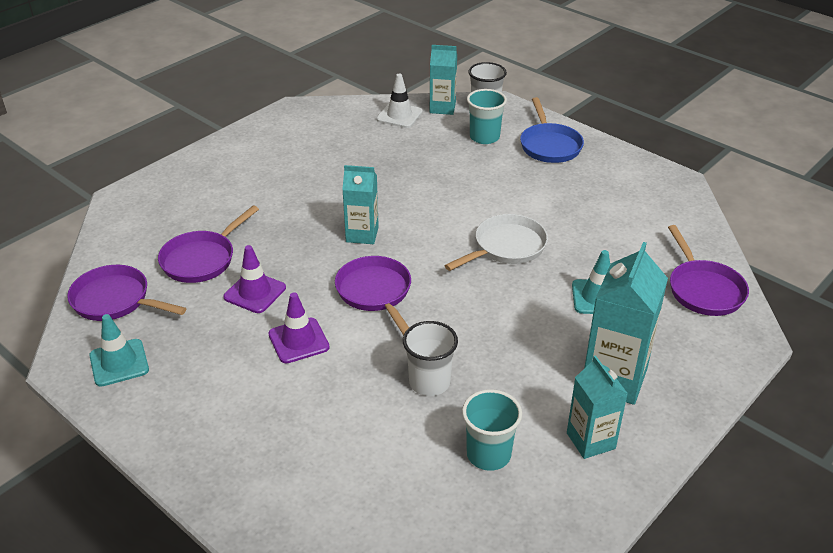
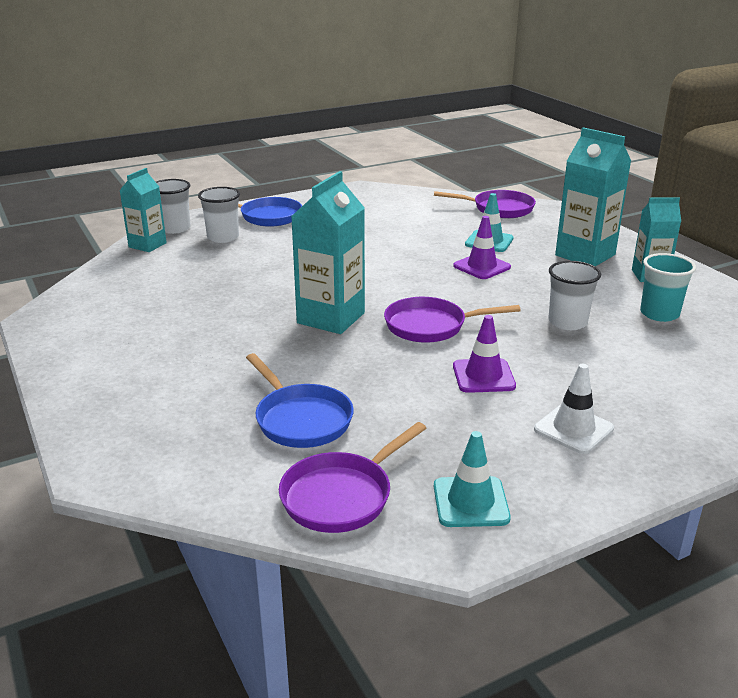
camera: 70 degrees left, 10 degrees down
purple pan [158,205,259,283] -> blue pan [246,353,354,448]
purple traffic cone [223,245,286,313] -> purple traffic cone moved to [453,216,511,279]
turquoise carton [342,165,379,244] -> turquoise carton [291,171,365,334], size x1.59
white traffic cone [376,74,423,128] -> white traffic cone moved to [534,364,614,454]
white pan [444,214,548,271] -> none
turquoise cup [467,89,507,144] -> white cup [198,187,240,243]

